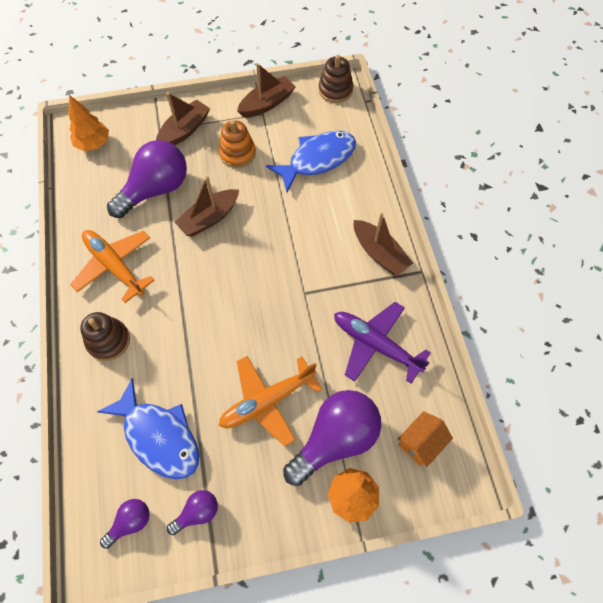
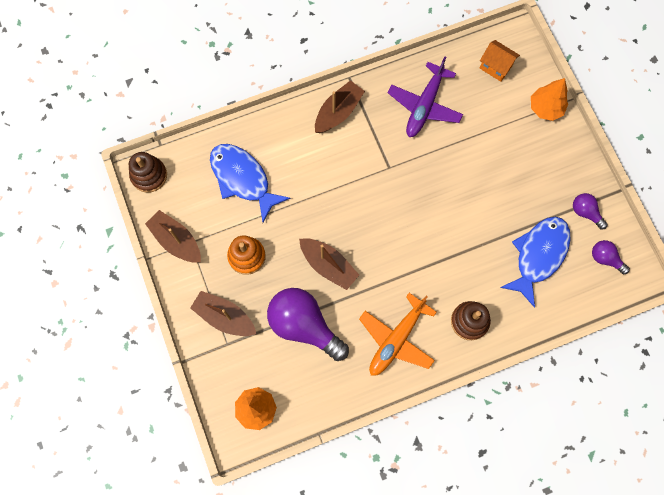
camera: 100 degrees left, 10 degrees up
orange plane [219,356,322,447] -> none
purple light bulb [283,390,381,486] -> none

